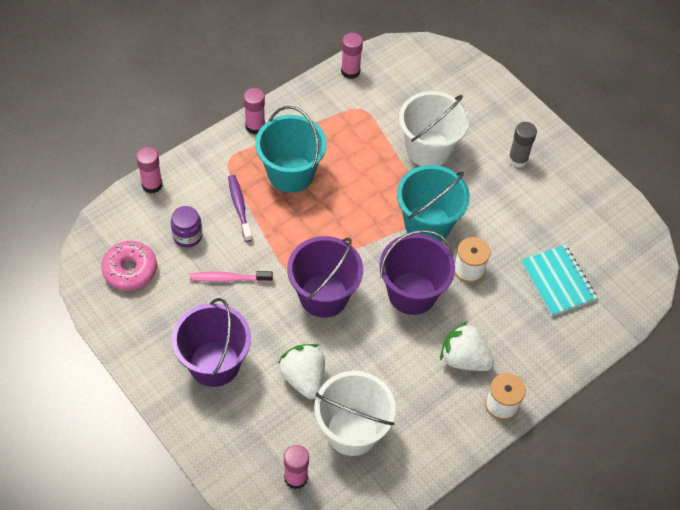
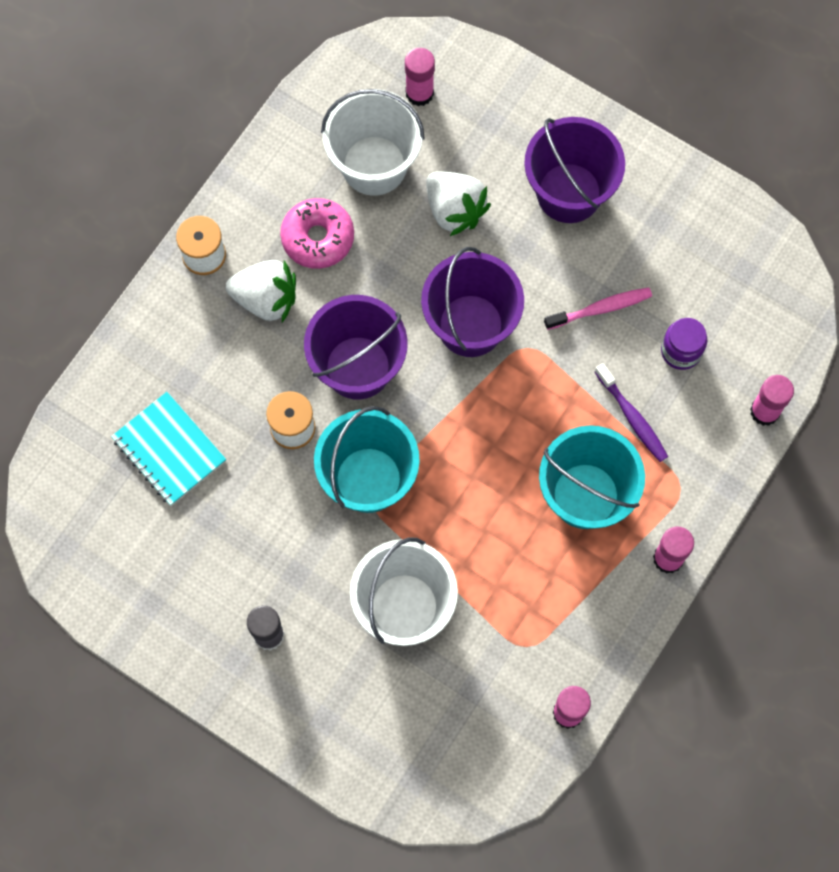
camera: 165 degrees right, 15 degrees up
pink donut [101,240,157,290] -> pink donut moved to [280,198,354,269]

